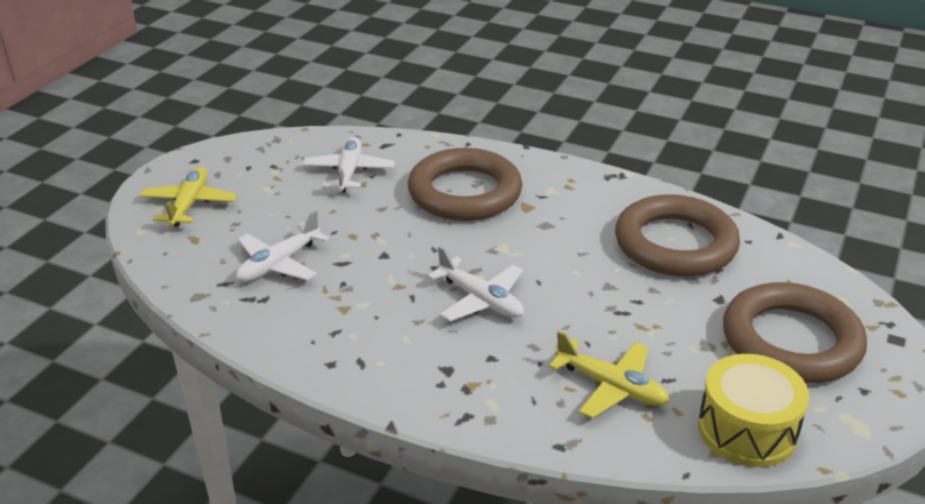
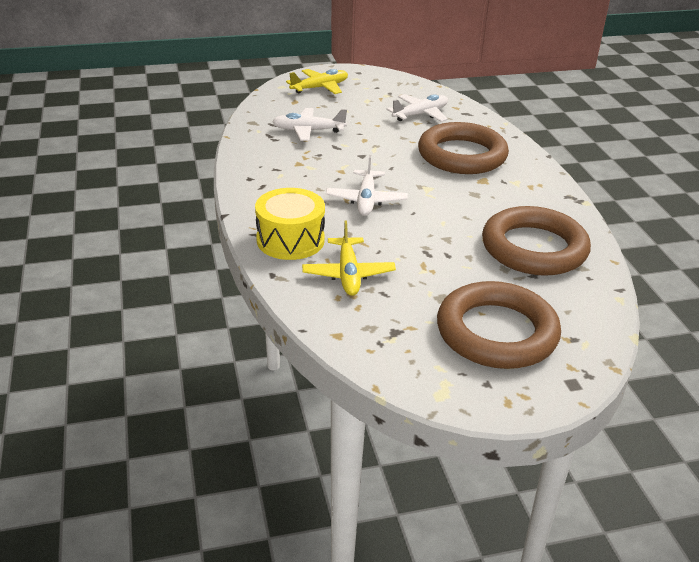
camera: 50 degrees right, 0 degrees up
yellow drum [698,354,809,467] -> yellow drum moved to [255,188,325,260]

